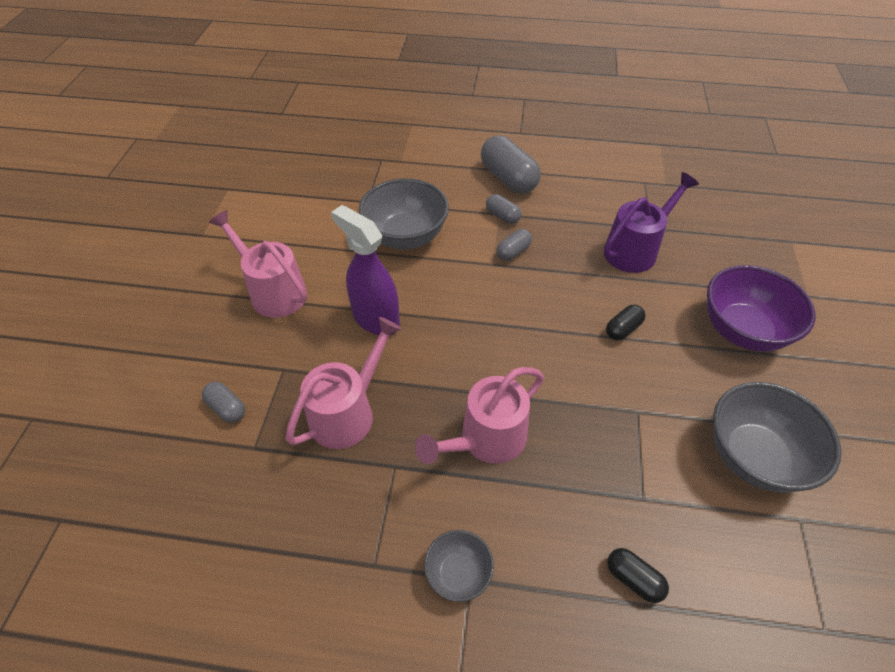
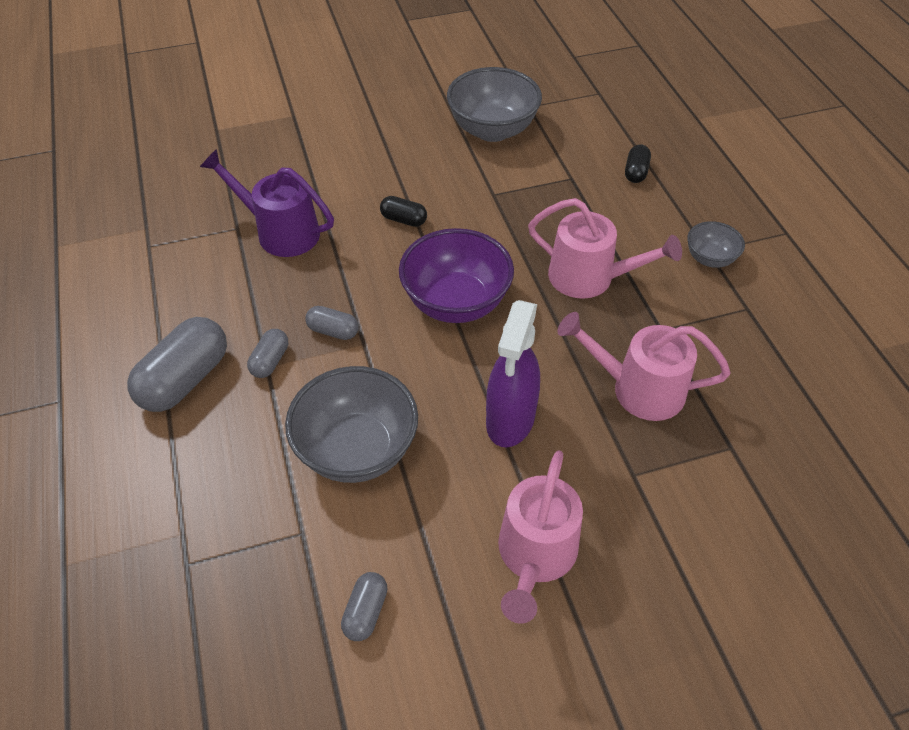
camera: 115 degrees left, 0 degrees up
grey capsule [202,382,245,423] -> grey capsule moved to [341,572,388,641]
purple bowl [707,265,816,352] -> purple bowl moved to [399,228,514,323]

